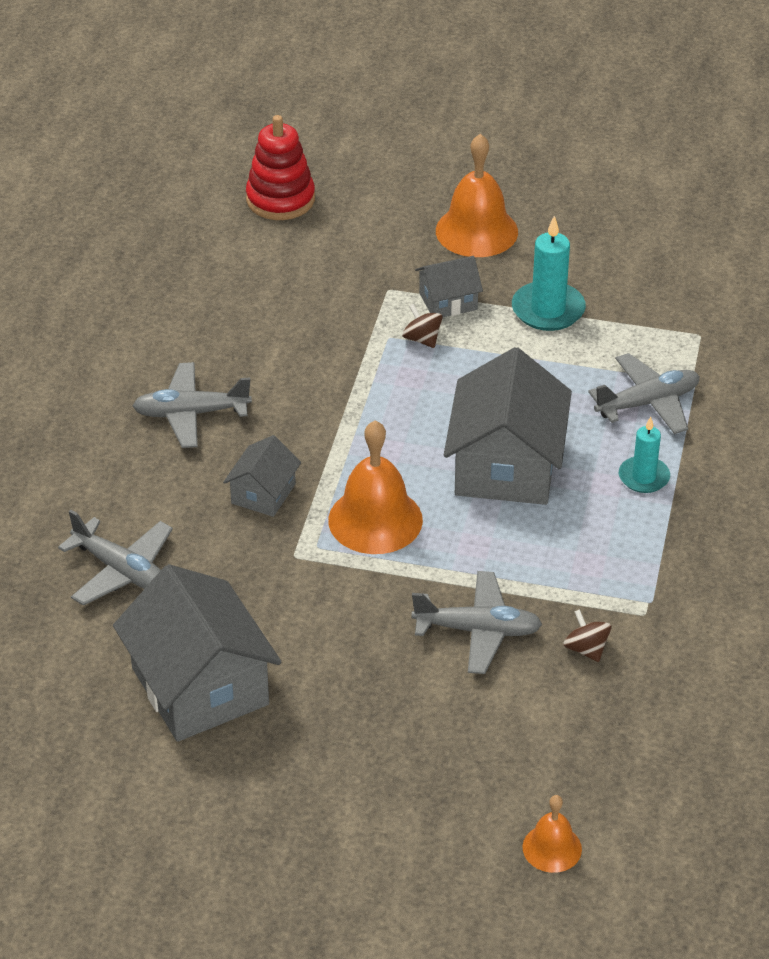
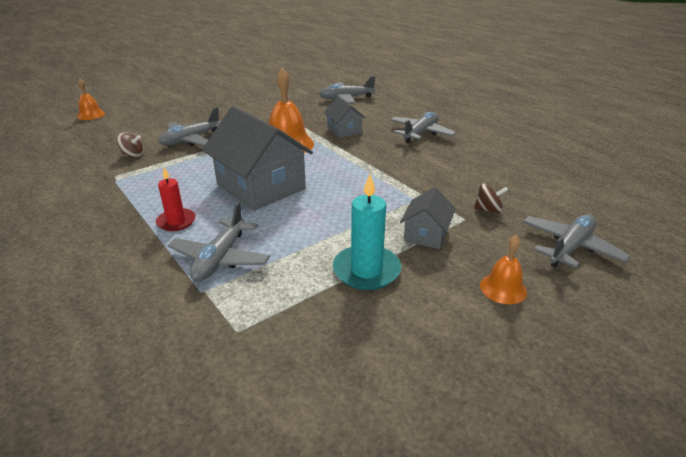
camera: 130 degrees right, 10 degrees down
grey house [113,564,281,742] -> none
red stacking toy [246,115,315,220] -> none
brown spinning top [402,304,443,348] -> brown spinning top moved to [474,183,508,213]
orange bell [436,134,518,257] -> orange bell [480,235,527,304], size x0.55
turquoise candle [619,417,670,493] -> red candle [156,167,196,231]
none -> grey plane [523,214,631,268]

